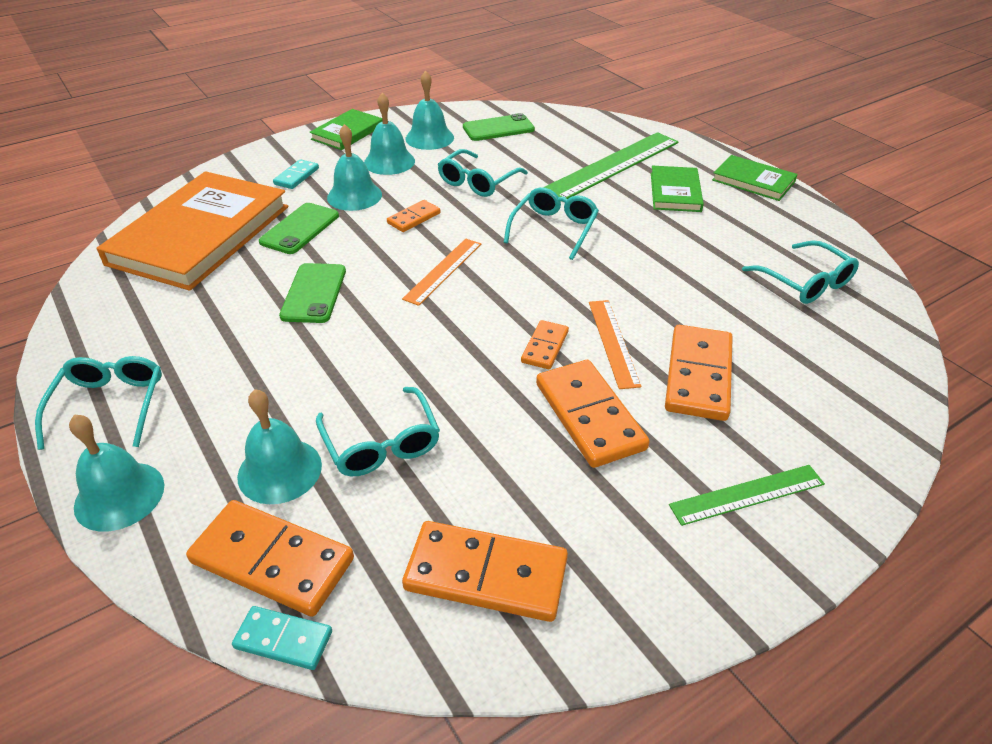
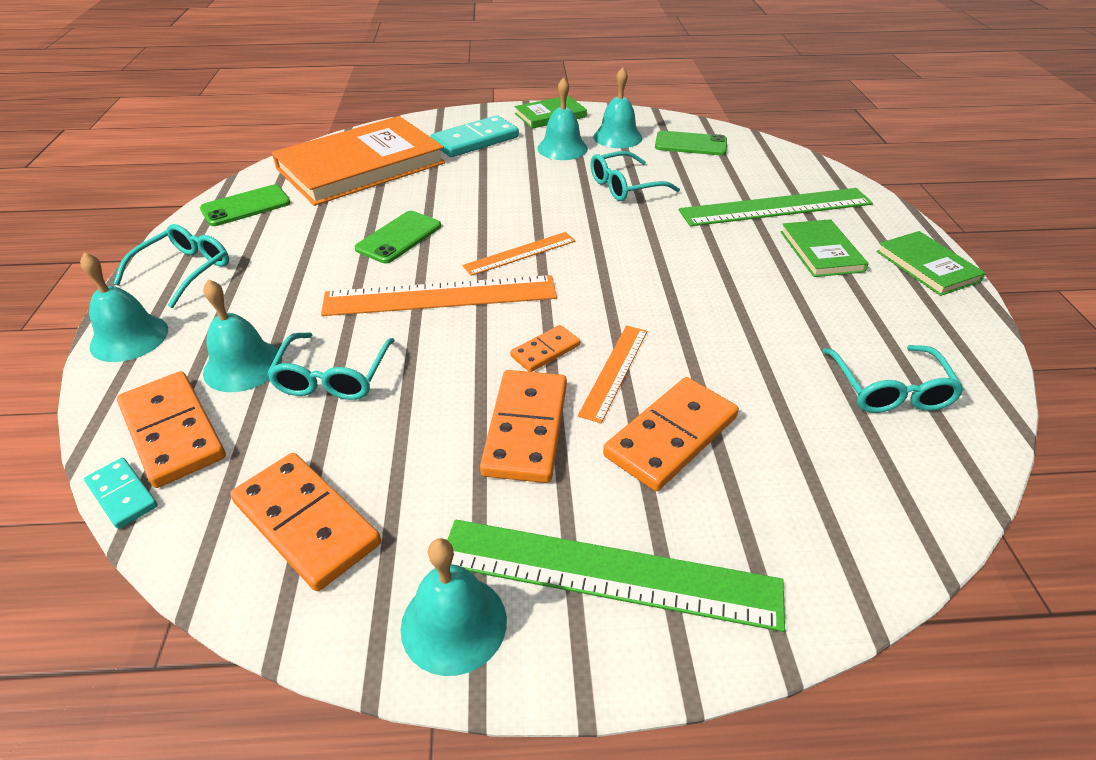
camera: 30 degrees right, 0 degrees up
green phone [259,203,339,254] -> green phone moved to [200,185,290,226]
turquoise domino [273,159,319,189] -> turquoise domino [430,115,519,157], size x1.83
turquoise bell [327,124,382,211] -> turquoise bell moved to [401,538,507,676]
orange domino [387,200,440,232] -> none
turquoise glasses [504,187,599,260] -> none
green book [651,166,704,212] -> green book turned 45 degrees counterclockwise [781,219,869,277]
green ruler [669,465,825,526] -> green ruler [447,520,785,632], size x1.79
none -> orange ruler [321,275,557,316]

